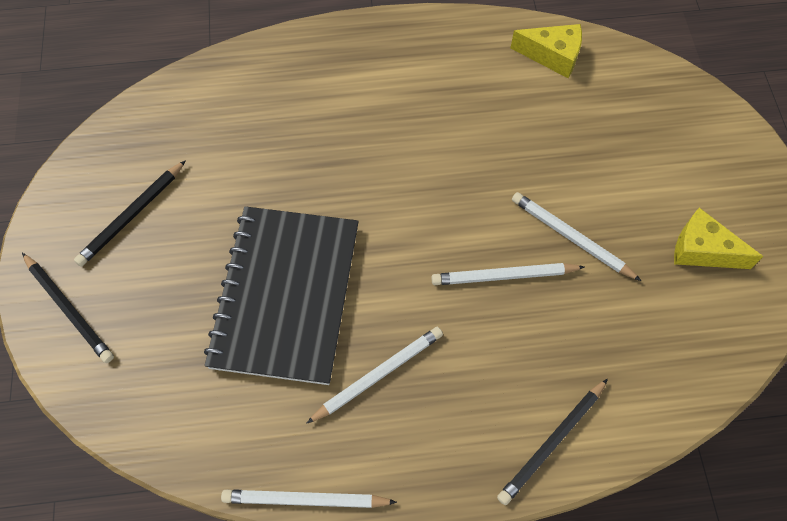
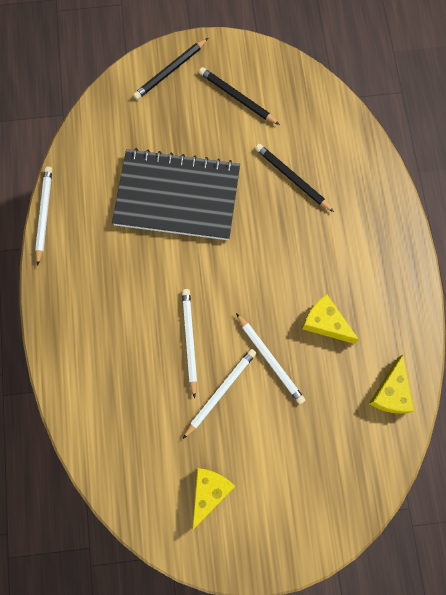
camera: 90 degrees right, 10 degrees up
white pencil [306,327,443,424] -> white pencil moved to [236,313,305,404]
black pencil [497,378,608,505] -> black pencil moved to [255,144,334,212]
none -> yellow cheese [302,294,359,344]

